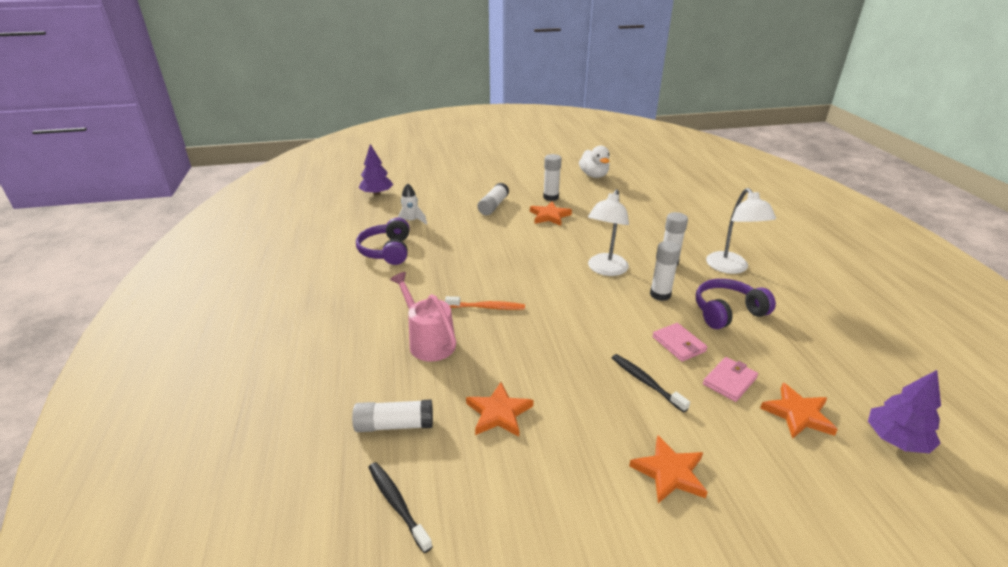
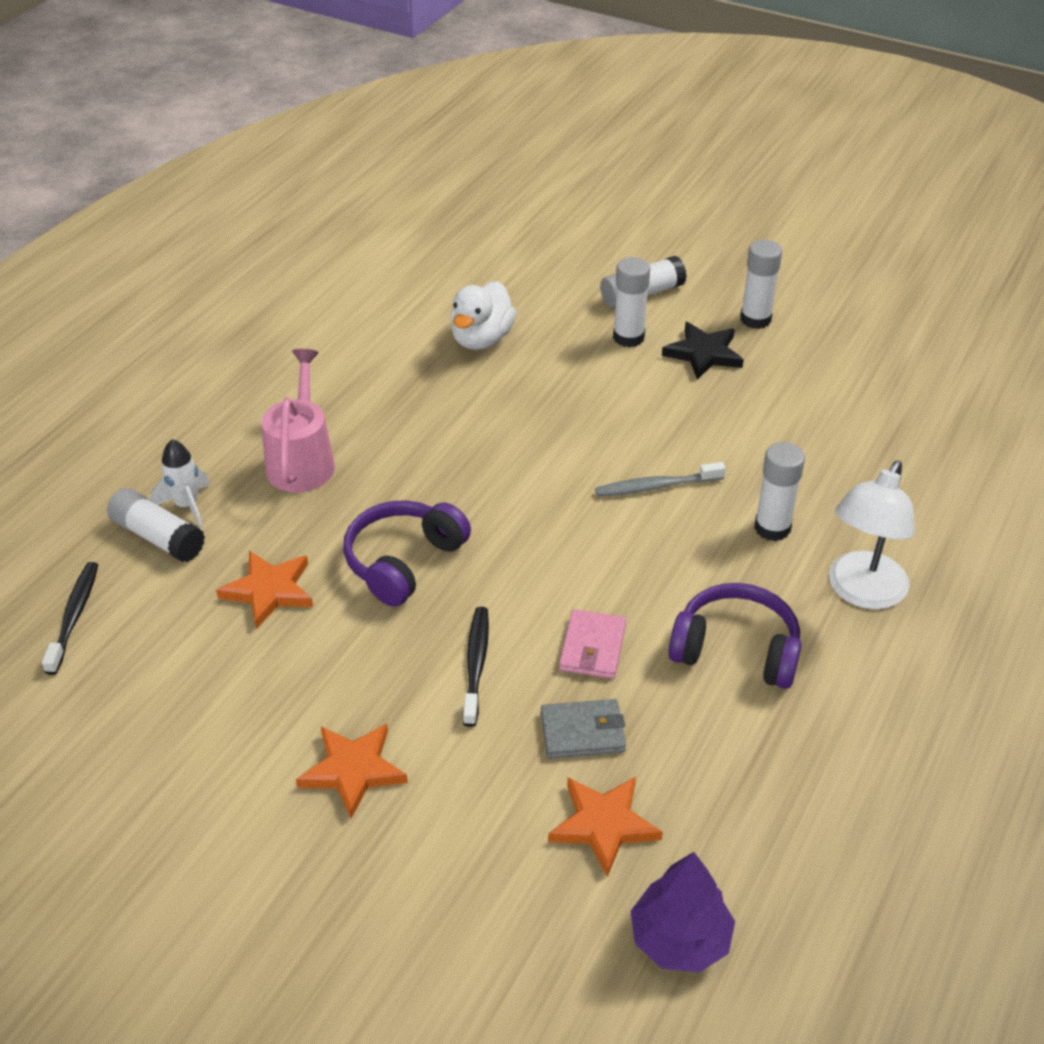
camera: 40 degrees right, 10 degrees up
purple headphones [356,217,410,265] -> purple headphones moved to [343,500,471,607]
purple tree [359,144,393,196] -> none
white rocket [398,183,427,225] -> white rocket moved to [150,439,210,527]
orange toothbrush [445,296,525,310] -> none
orange star [530,202,572,226] -> black star [662,322,744,380]
white duck [579,146,610,178] -> white duck moved to [450,281,516,350]
white lamp [588,190,629,276] -> grey toothbrush [595,462,726,497]
white glue stick [650,241,681,301] -> white glue stick moved to [613,257,650,347]
pink wallet [703,357,758,402] -> grey wallet [541,699,626,759]

